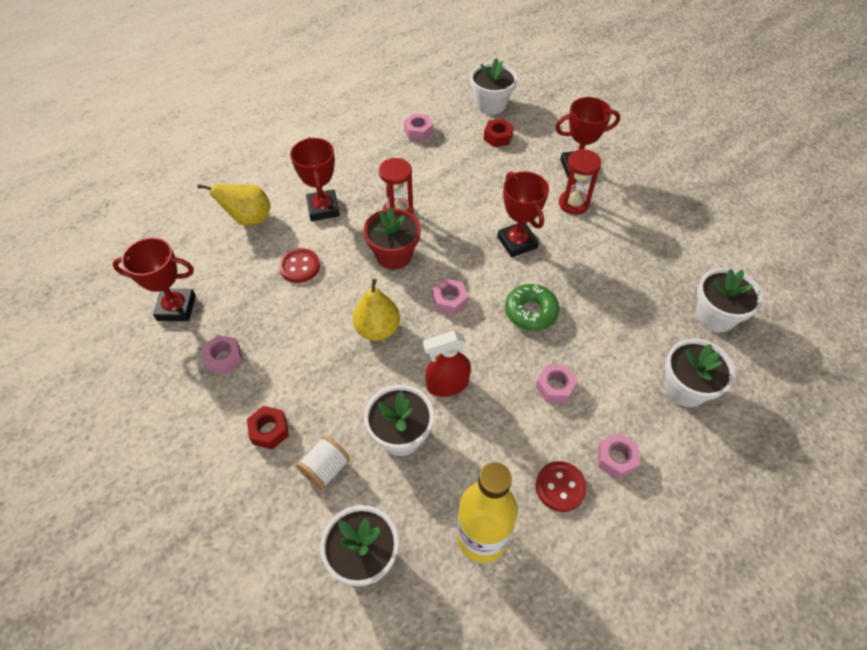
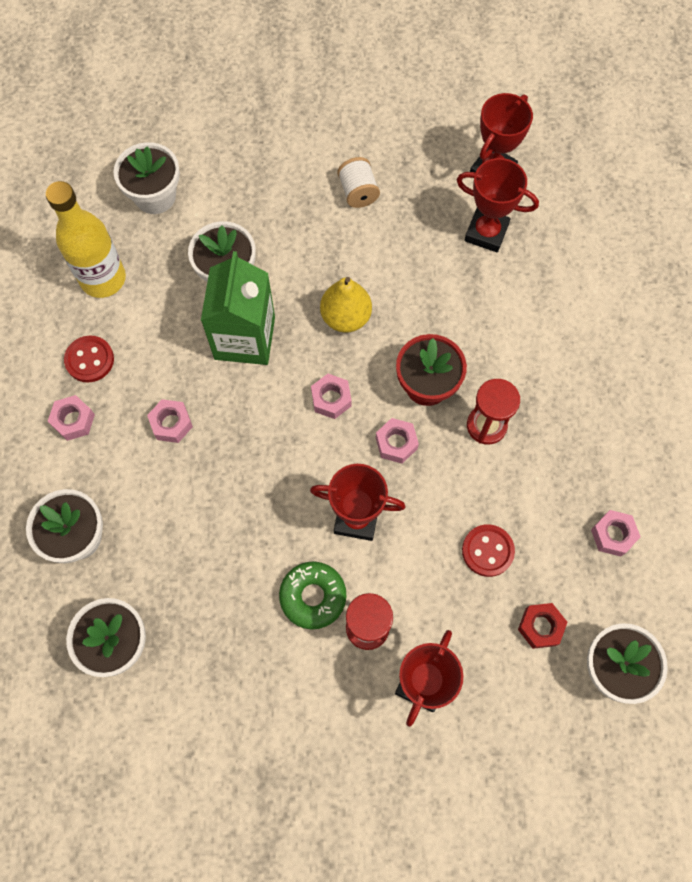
camera: 125 degrees right, 15 degrees up
yellow pear [198,184,270,226] -> none
pink nut [202,335,243,374] -> pink nut moved to [376,418,419,463]
red nut [247,406,289,449] -> none
red button [279,248,320,283] -> red button moved to [462,524,515,577]
red trophy [290,137,340,221] -> red trophy moved to [457,158,539,252]
white spool [296,435,350,490] -> white spool moved to [337,157,380,208]
red spray bottle [423,331,471,397] -> green carton [201,251,275,365]
green donut [505,284,559,331] -> green donut moved to [279,561,346,629]

